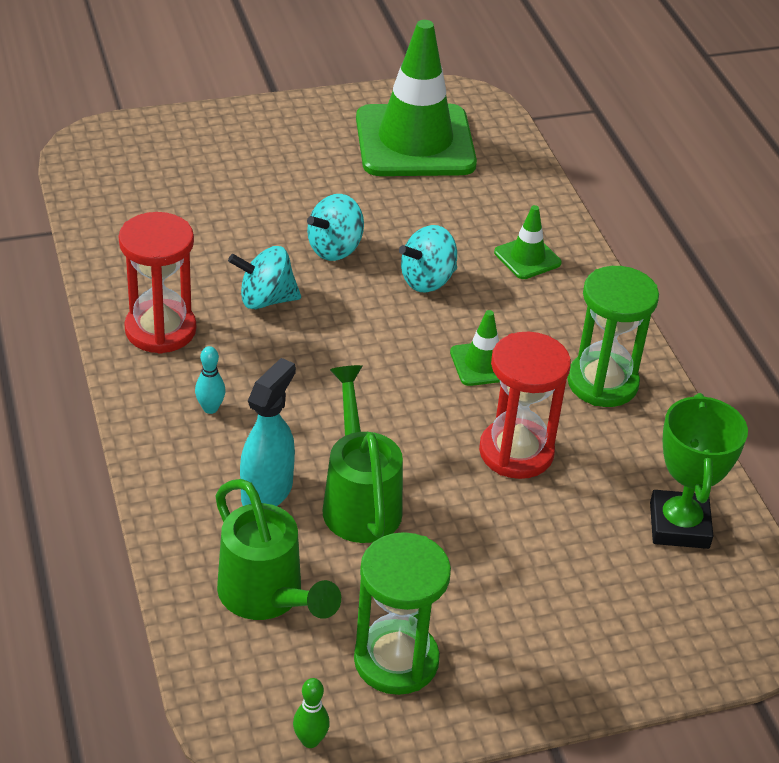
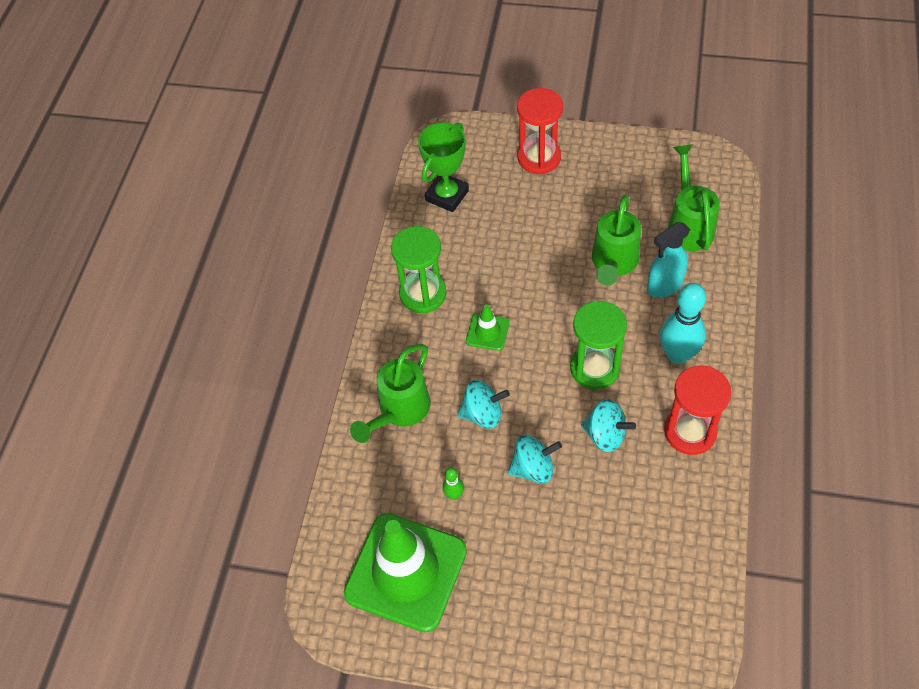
camera: 145 degrees left, 15 degrees up
turquoise bowling pin [195,346,225,414] -> turquoise bowling pin [660,283,706,364], size x2.16
green bowling pin [293,678,330,748] -> green bowling pin moved to [443,467,464,500]
green hourglass [354,532,451,695] -> green hourglass moved to [570,301,627,389]
red hourglass [479,332,571,479] -> red hourglass moved to [517,88,563,174]
green traffic cone [494,205,562,279] -> green watering can [350,344,431,443]

